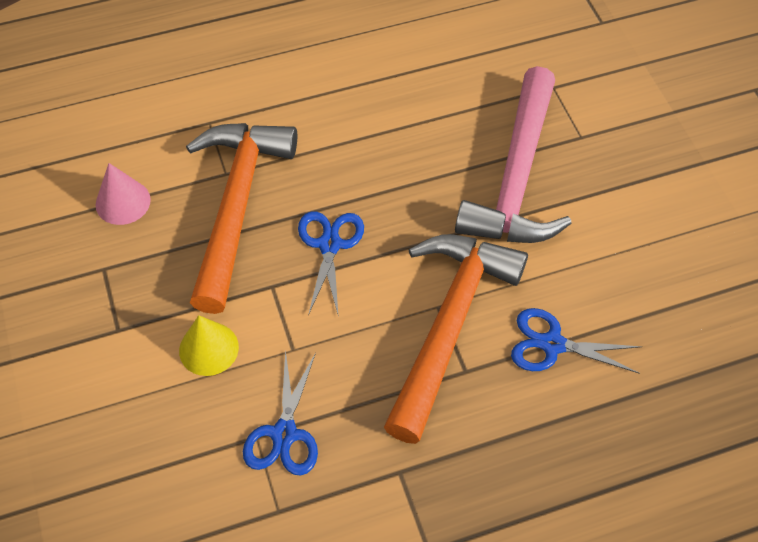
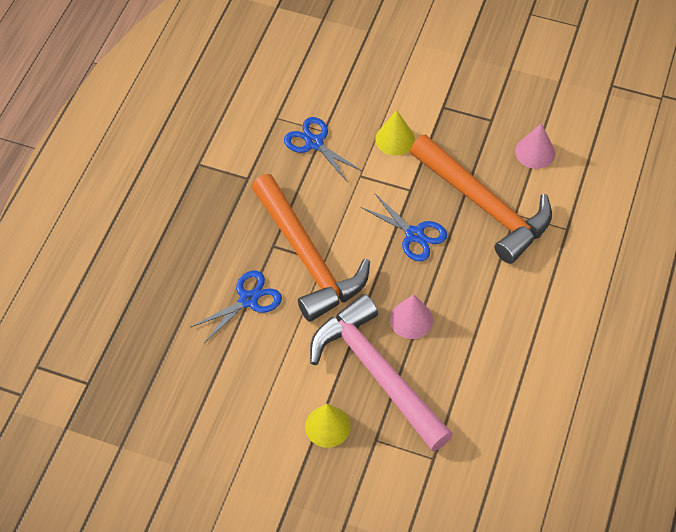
camera: 130 degrees right, 0 degrees up
none -> yellow cone [305,404,351,448]
none -> pink cone [390,294,433,339]

